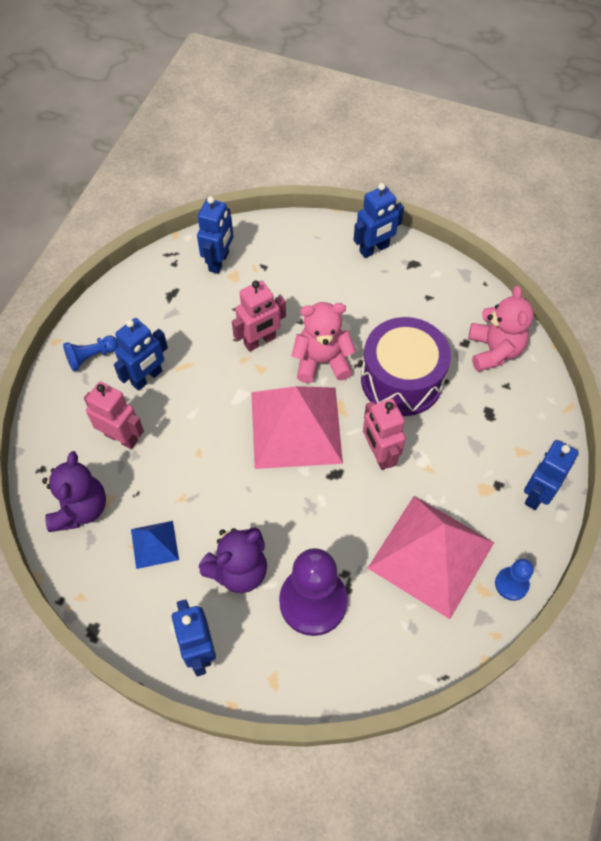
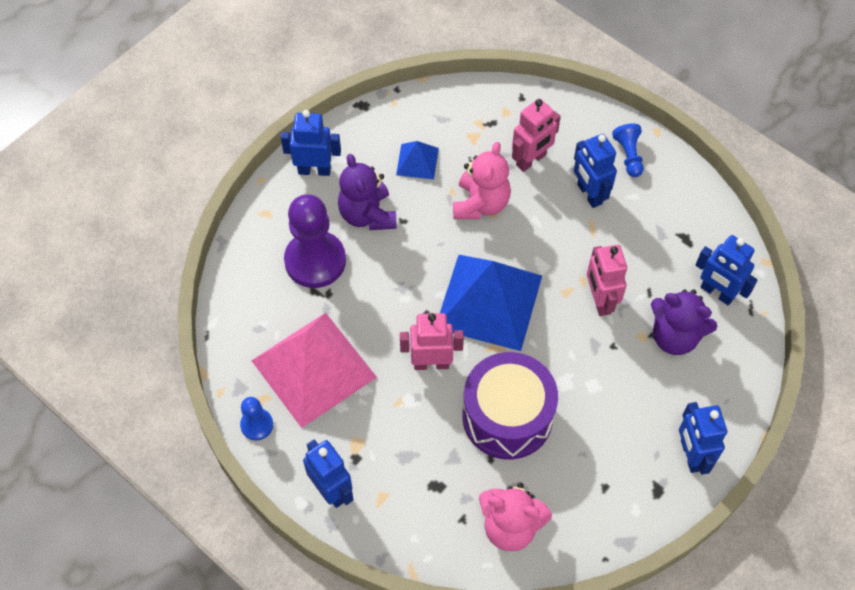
camera: 110 degrees right, 0 degrees up
purple teddy bear [42,451,106,532] -> purple teddy bear moved to [651,289,717,355]
pink pyramid [251,386,343,469] -> blue pyramid [440,255,542,351]
pink teddy bear [292,302,356,383] -> pink teddy bear moved to [453,142,511,219]

